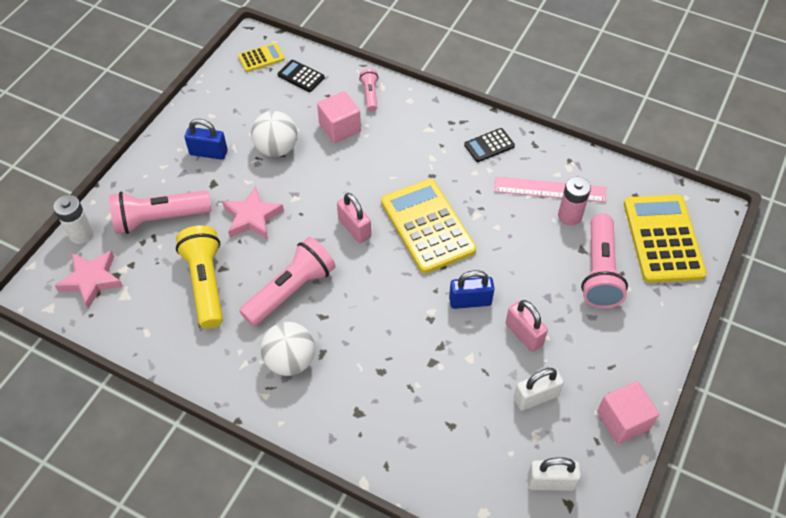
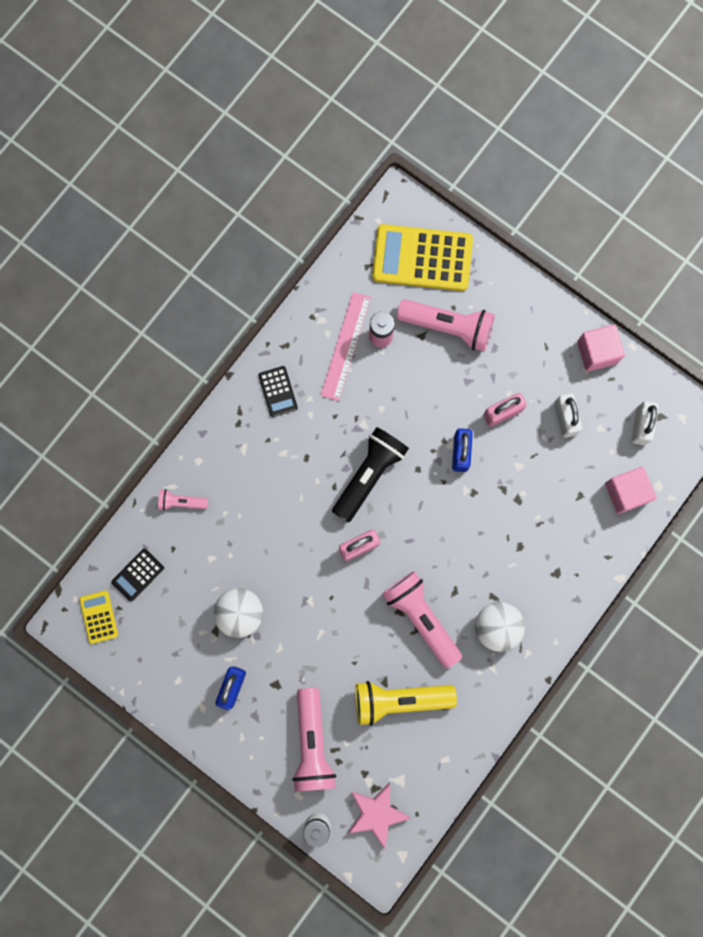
camera: 80 degrees left, 25 degrees up
pink star [223,186,284,239] -> none
pink cube [317,91,361,143] -> pink cube moved to [605,467,656,514]
yellow calculator [381,179,476,273] -> black flashlight [332,427,409,523]

